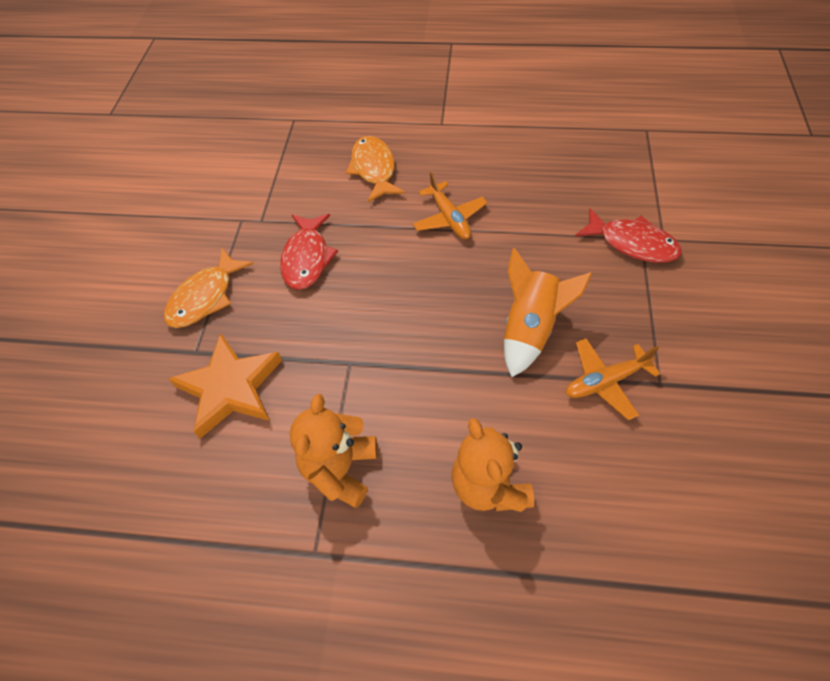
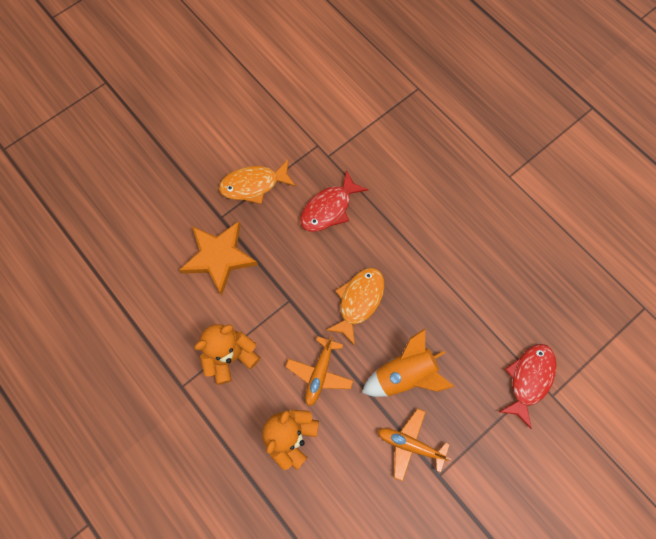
camera: 40 degrees right, 15 degrees up
orange fish [346,136,405,202] -> orange fish moved to [325,268,385,346]
orange plane [413,172,487,239] -> orange plane moved to [286,335,353,406]
red fish [575,208,682,263] -> red fish turned 135 degrees counterclockwise [499,344,557,429]

